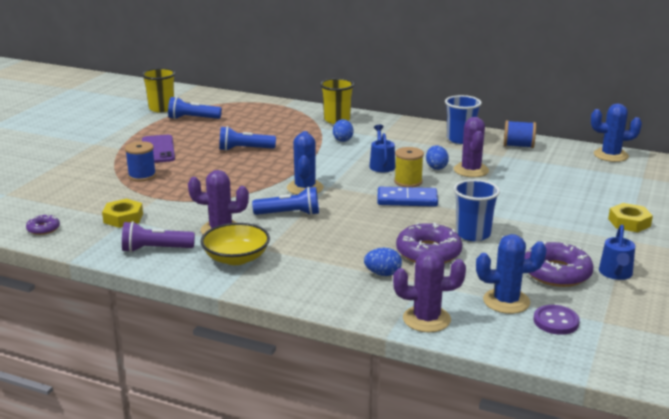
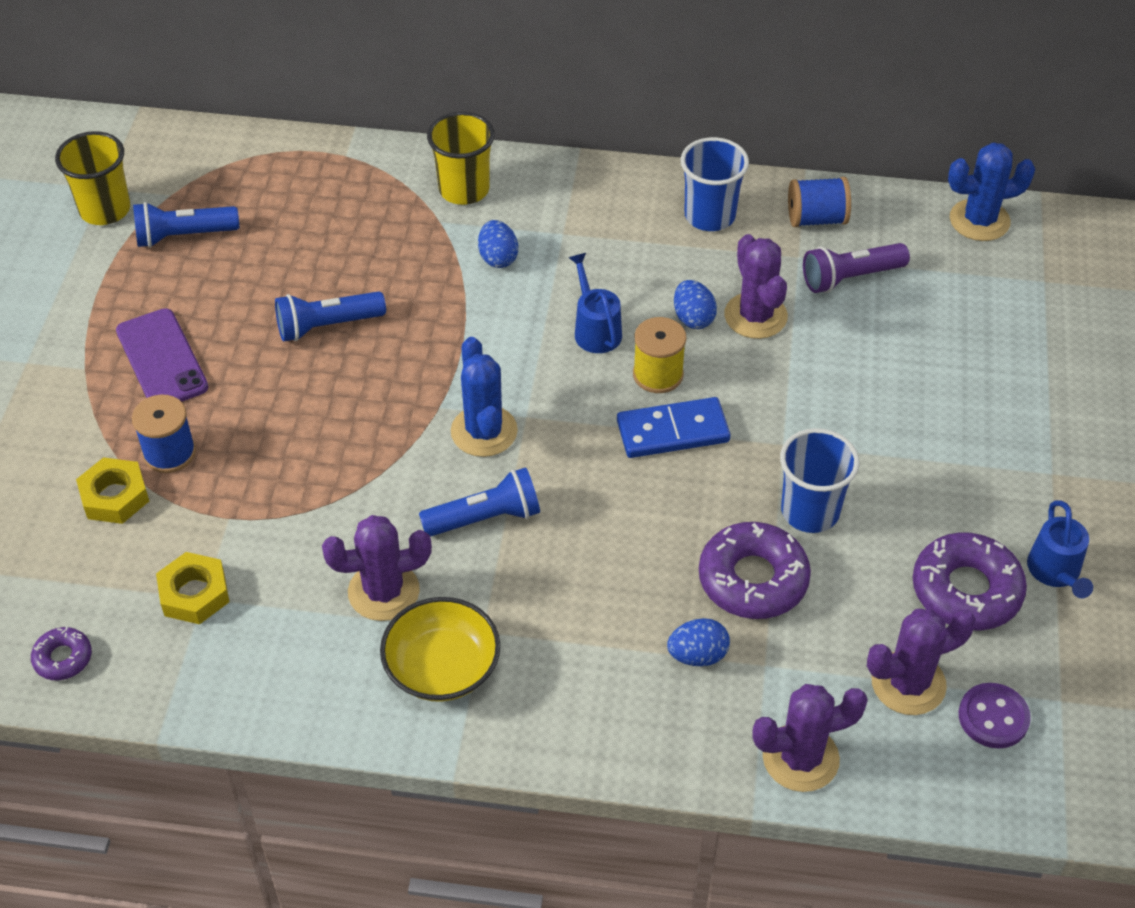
camera: 15 degrees left, 25 degrees up
purple flashlight [122,221,195,253] -> purple flashlight moved to [803,243,910,293]
blue cactus [476,234,547,314] -> purple cactus [867,609,976,715]
yellow nut [608,203,653,232] -> yellow nut moved to [76,457,149,524]

